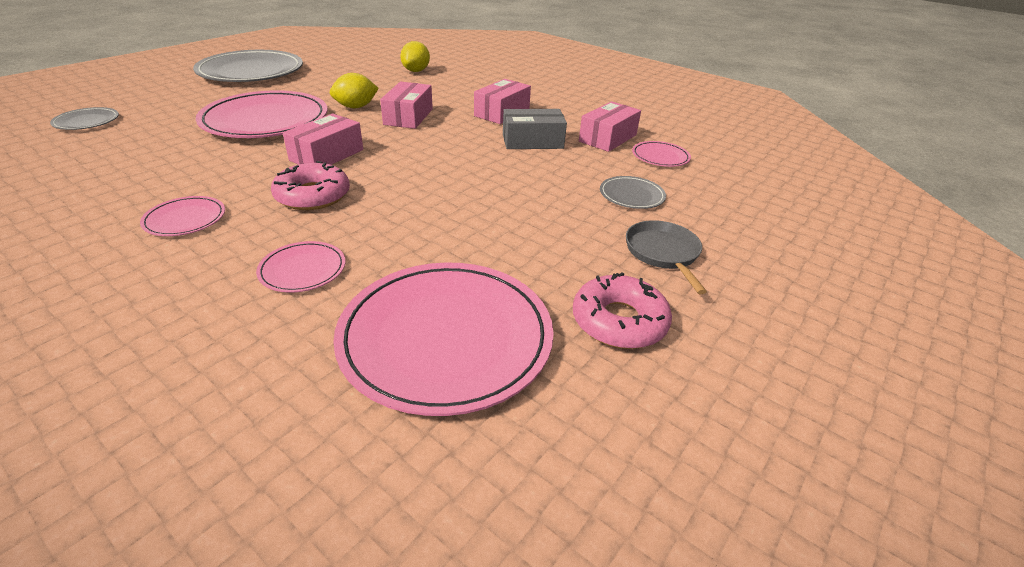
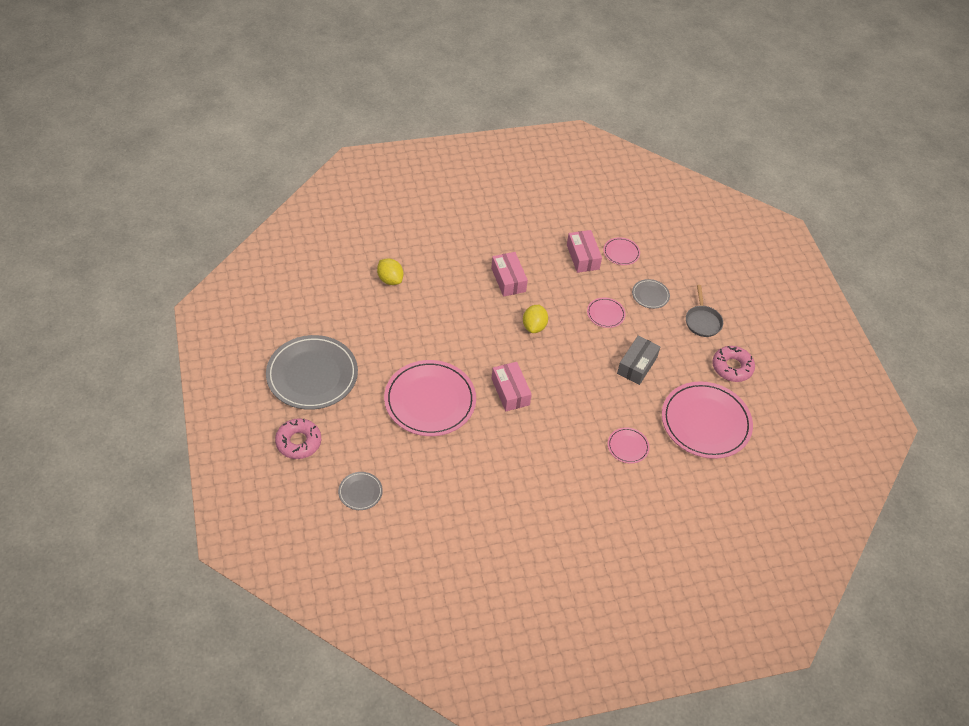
camera: 55 degrees left, 15 degrees up
pink plate [140,196,225,236] -> pink plate moved to [587,297,626,328]
pink donut [271,161,350,210] -> pink donut moved to [275,418,321,459]
yellow lemon [330,73,379,108] -> yellow lemon moved to [523,305,548,333]
pink box [380,82,433,129] -> none
grey box [503,109,567,149] -> grey box moved to [617,336,661,385]
grey pan [626,220,707,294] -> grey pan turned 120 degrees counterclockwise [686,285,723,337]

